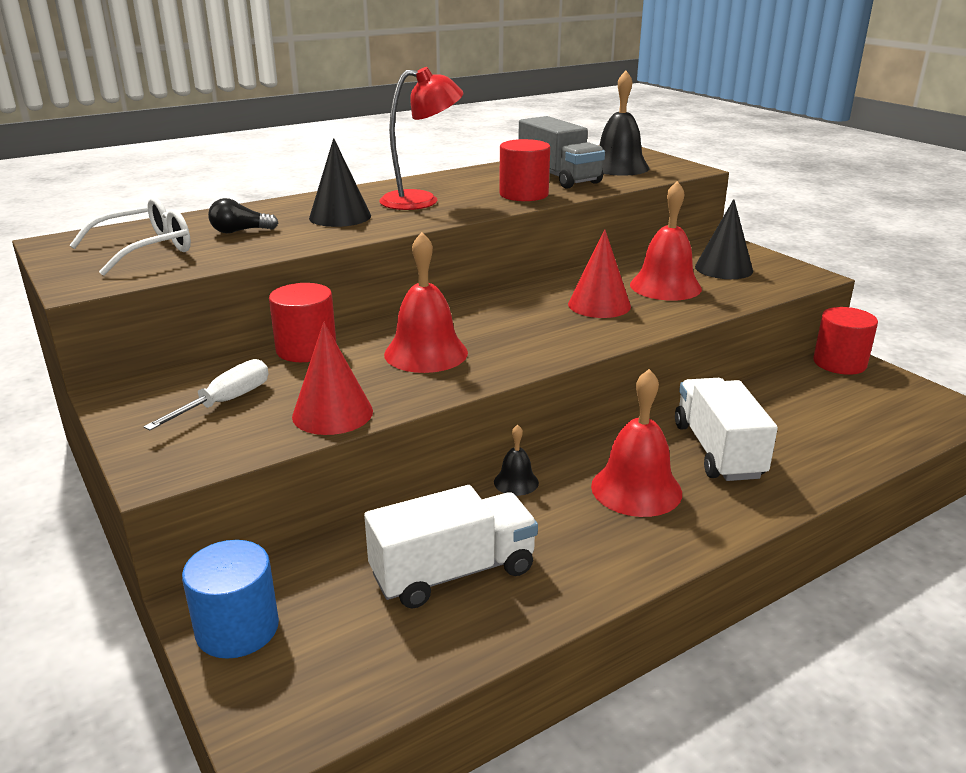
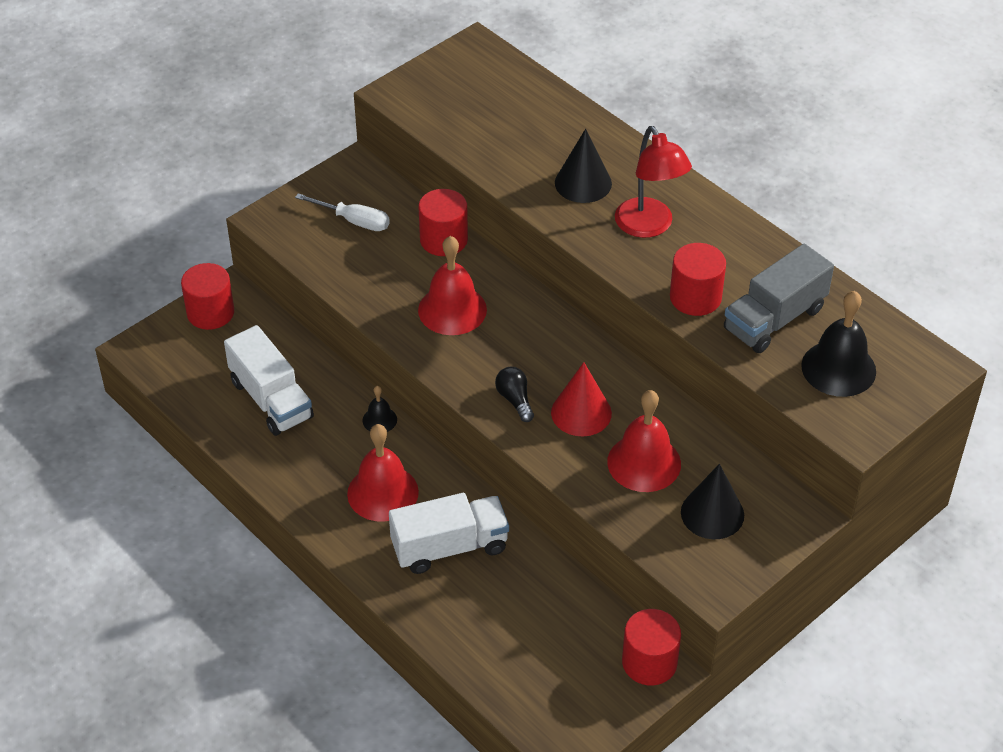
camera: 80 degrees right, 20 degrees up
white glasses [69,197,191,276] -> none
blue cylinder [182,540,279,659] -> red cylinder [181,263,234,330]
black light bulb [208,198,278,233] -> black light bulb moved to [495,367,534,422]
red cone [292,322,373,435] -> none

